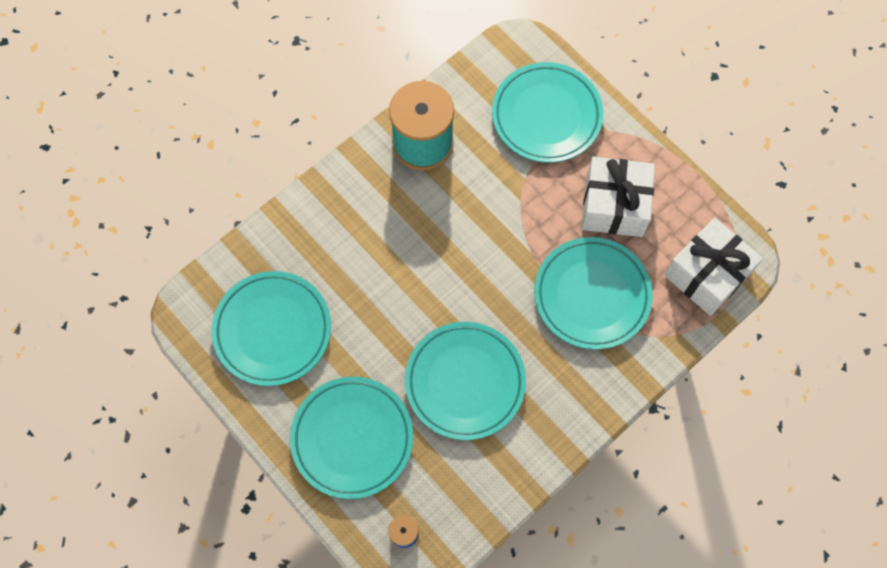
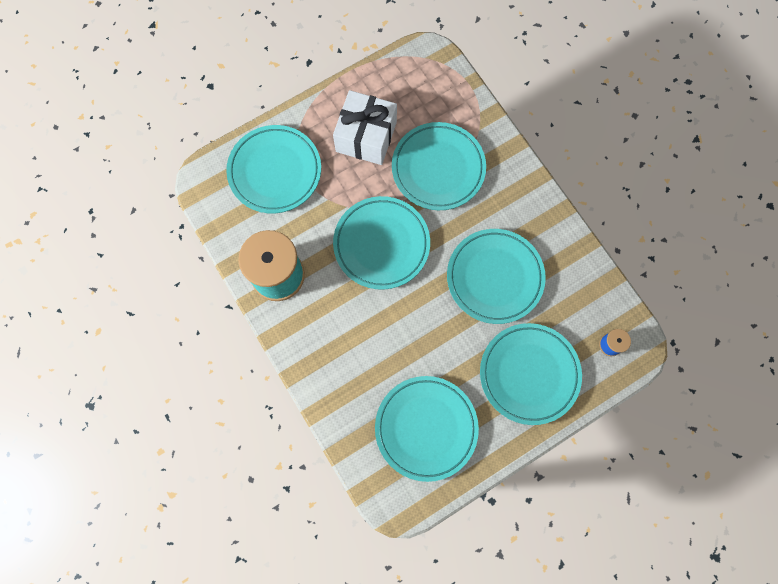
camera: 80 degrees left, 5 degrees up
white gift [664,218,763,316] -> none
none -> turquoise plate [333,196,430,290]

